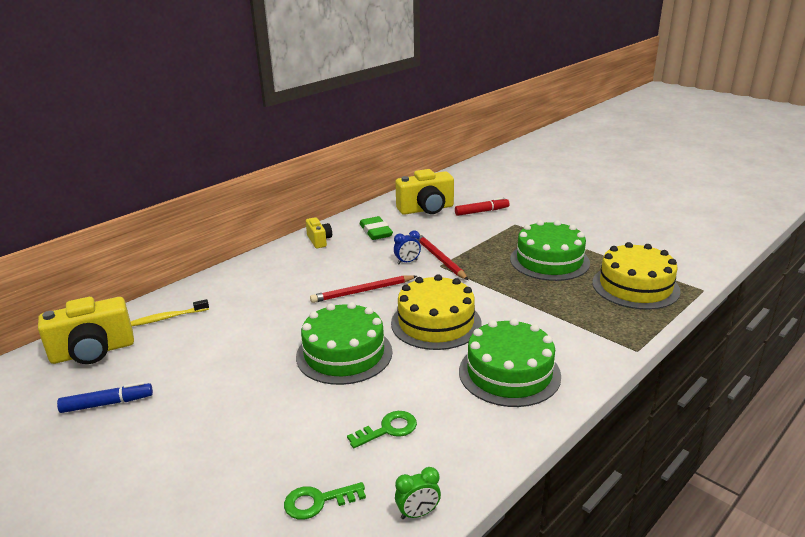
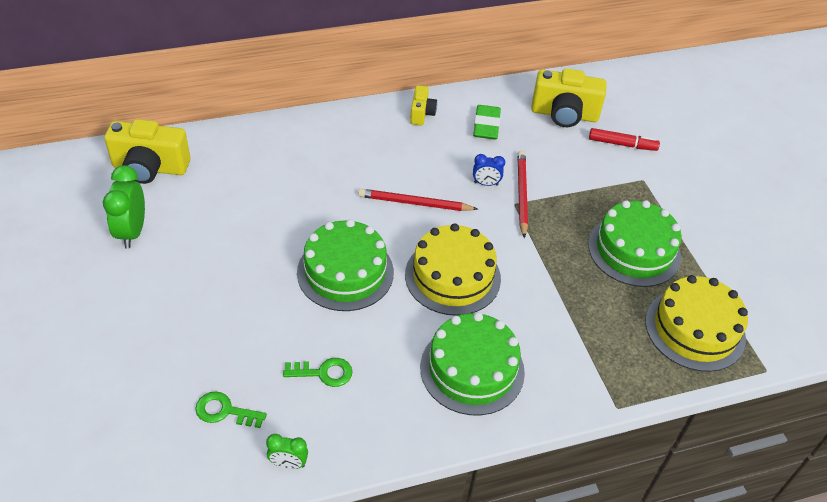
camera: 25 degrees right, 20 degrees up
blue marker [57,382,153,413] -> green clock [103,165,145,249]
yellow toothbrush [130,299,209,326] -> none

